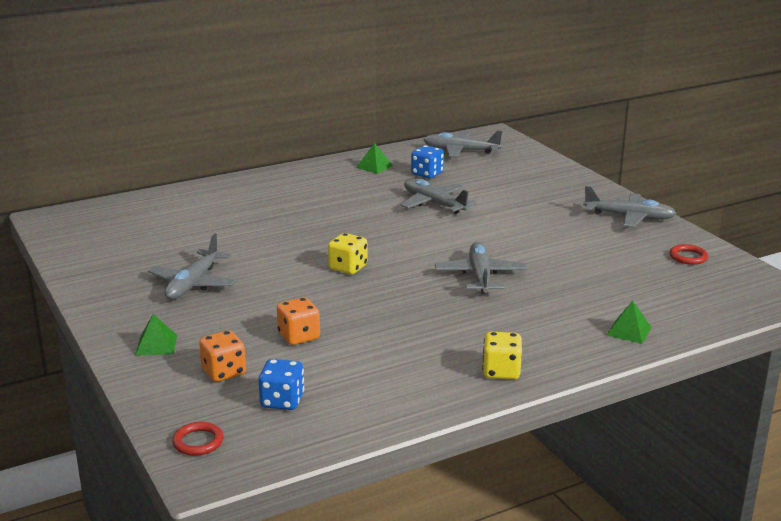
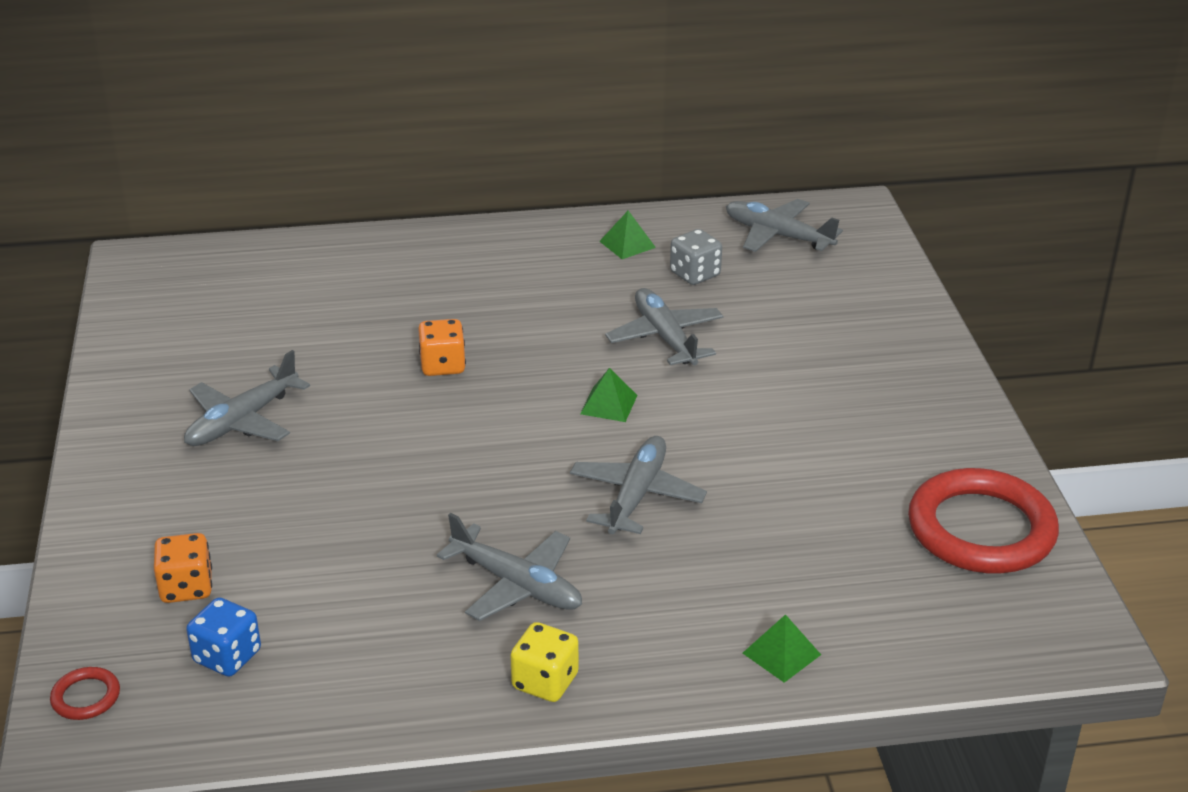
camera: 20 degrees right, 10 degrees up
green pyramid [135,314,177,356] -> green pyramid moved to [580,368,638,422]
orange dice [277,297,320,345] -> orange dice moved to [418,319,466,376]
yellow dice [328,233,368,274] -> none
blue dice [411,145,444,178] -> grey dice [670,229,722,285]
grey plane [583,186,676,227] -> grey plane moved to [437,513,582,621]
red ring [670,244,708,265] -> red ring [908,468,1059,573], size x2.44

